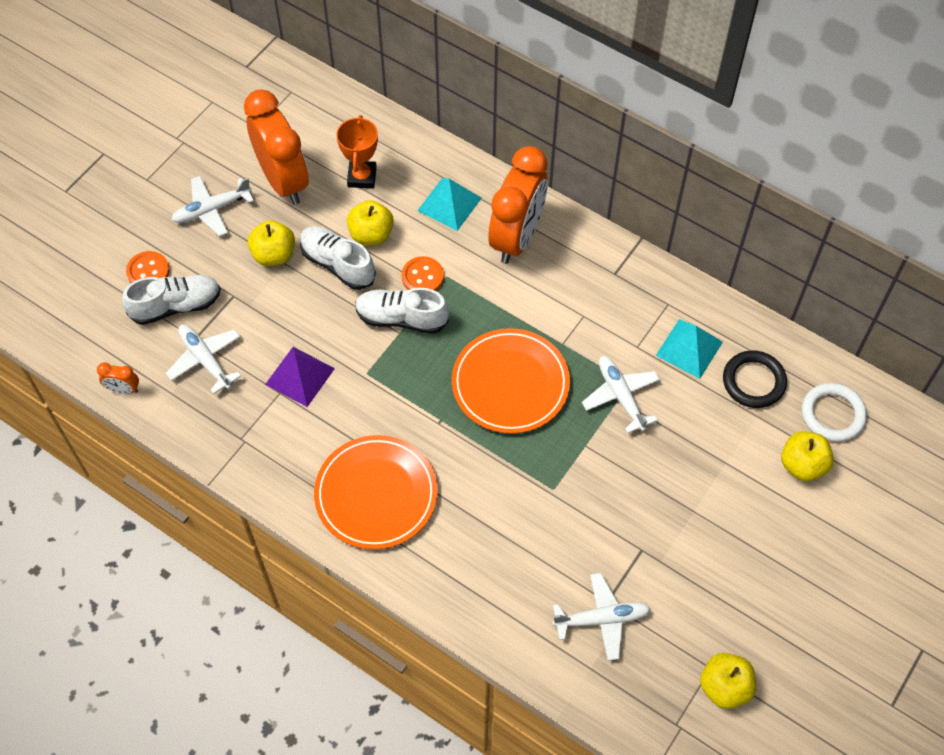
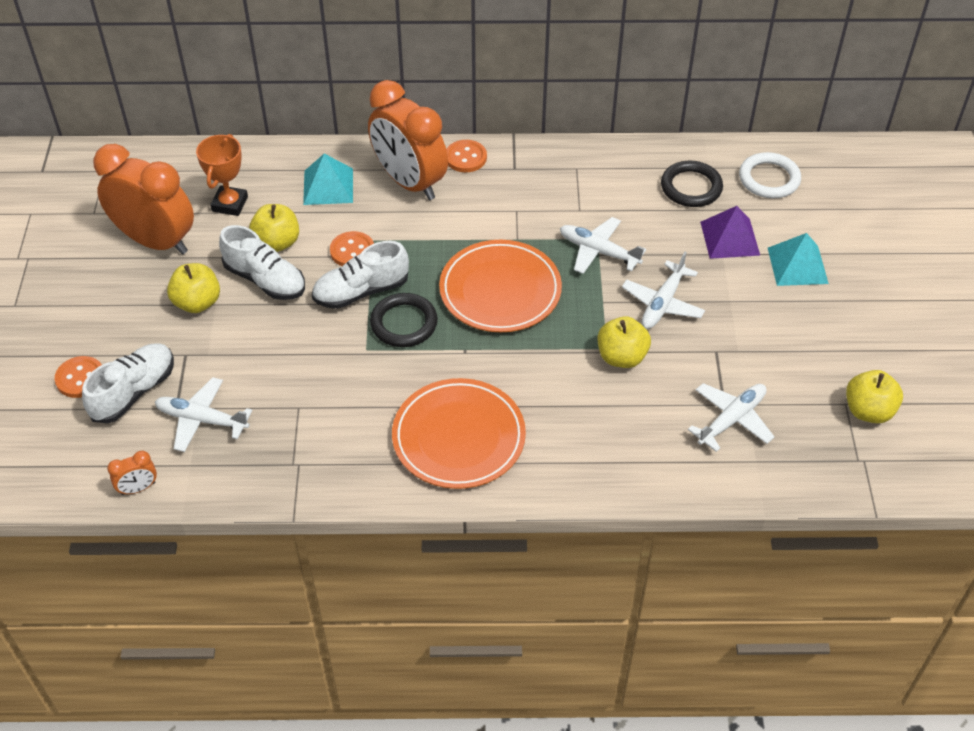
camera: 35 degrees left, 10 degrees down
white plane [171,176,254,236] -> white plane moved to [622,252,705,329]
purple pyramid [265,347,335,407] -> purple pyramid moved to [700,206,760,259]
white shoe [300,226,376,290] -> white shoe turned 150 degrees counterclockwise [219,225,305,300]
orange trophy [336,115,378,188] -> orange trophy turned 45 degrees clockwise [196,134,248,216]
orange clock [488,146,548,264] -> orange clock turned 150 degrees clockwise [368,80,448,200]
turquoise pyramid [656,319,723,379] -> turquoise pyramid moved to [768,233,829,286]
yellow apple [781,431,834,481] -> yellow apple moved to [598,316,651,368]
none -> black ring [370,293,438,347]
none -> orange button [446,140,487,172]

